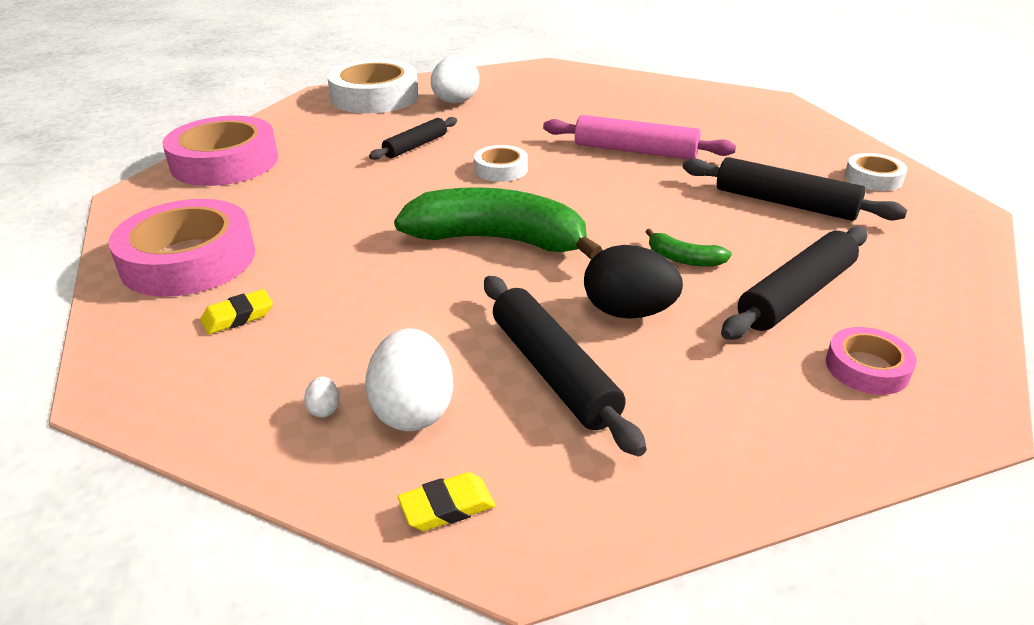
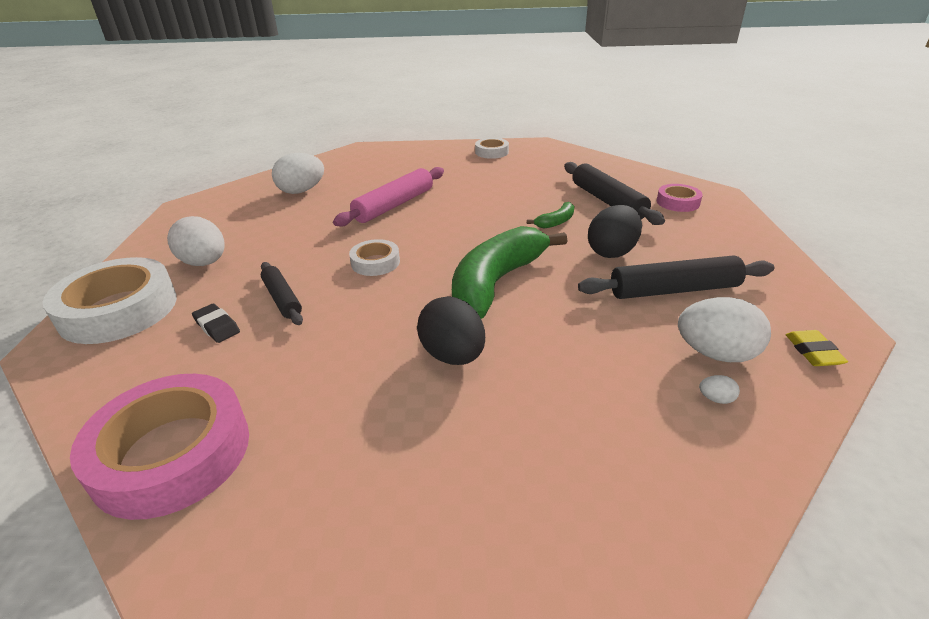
camera: 70 degrees left, 0 degrees up
pink tape [109,199,255,297] -> none
yellow eraser [201,289,273,334] -> none
black rolling pin [683,157,907,221] -> none
none -> black eraser [192,304,240,343]
none -> white egg [272,153,324,194]
none -> black egg [417,296,485,365]

